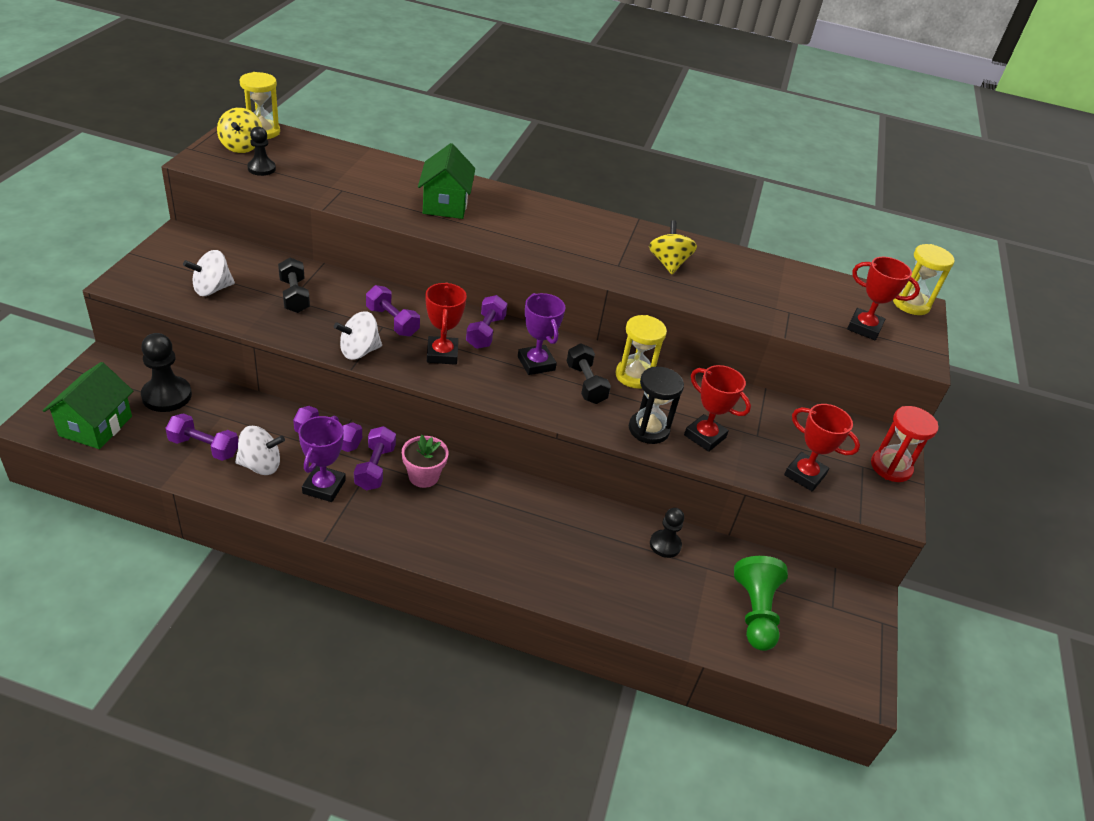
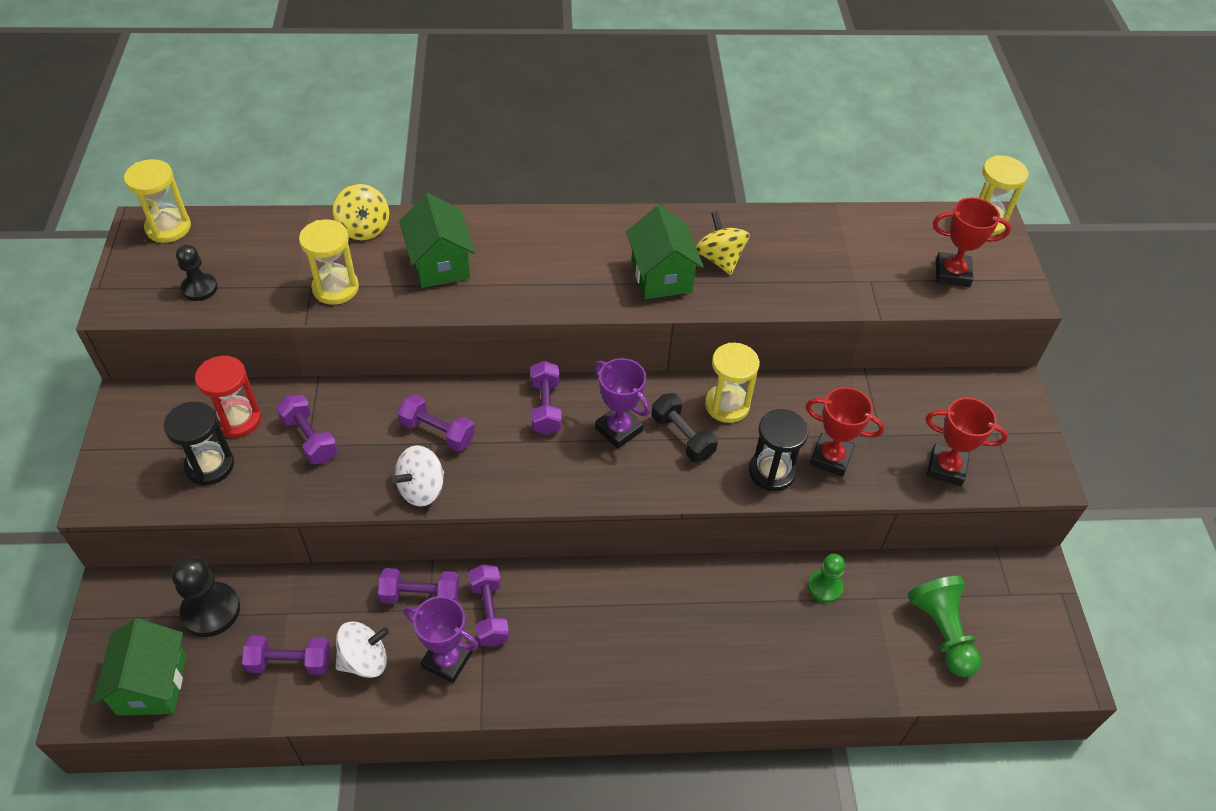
camera: 15 degrees left, 10 degrees up
white spinning top [183,250,235,296] -> black hourglass [164,402,234,486]
yellow spinning top [217,108,263,153] -> yellow spinning top moved to [333,184,389,240]
black dumbbell [278,258,310,313] -> purple dumbbell [276,394,338,464]
purple trophy [298,416,346,502] -> purple trophy turned 60 degrees counterclockwise [404,596,479,683]
pink flower pot [402,435,448,488] -> none
red trophy [426,283,467,365] -> none
black pawn [650,508,684,558] -> green pawn [808,554,845,603]
red hourglass [871,406,938,482] -> red hourglass moved to [195,356,261,438]
none -> yellow hourglass [299,219,359,305]
none -> green house [626,205,704,299]

